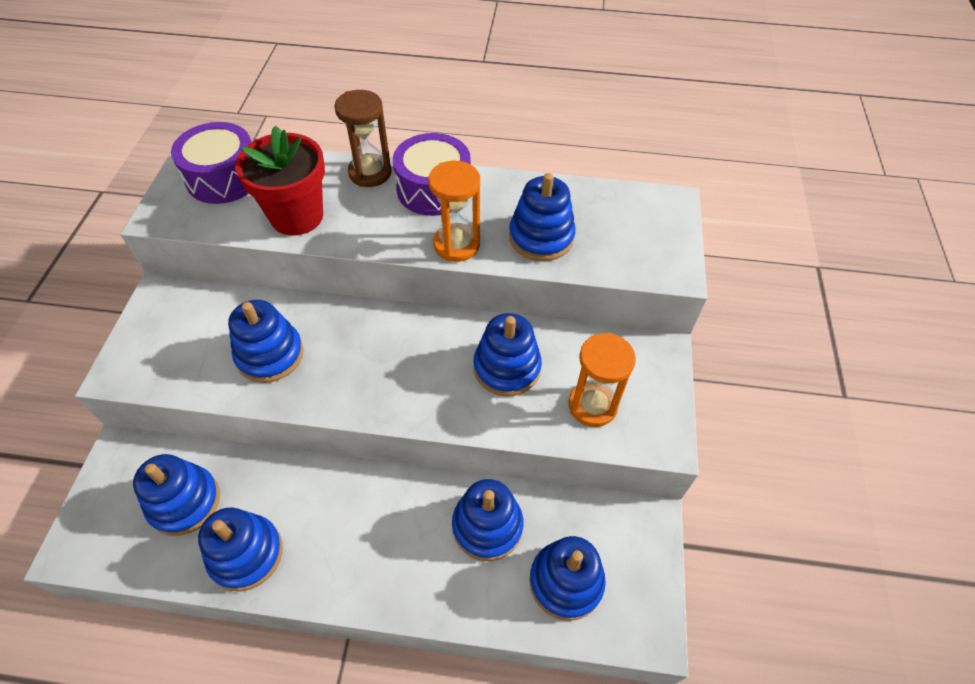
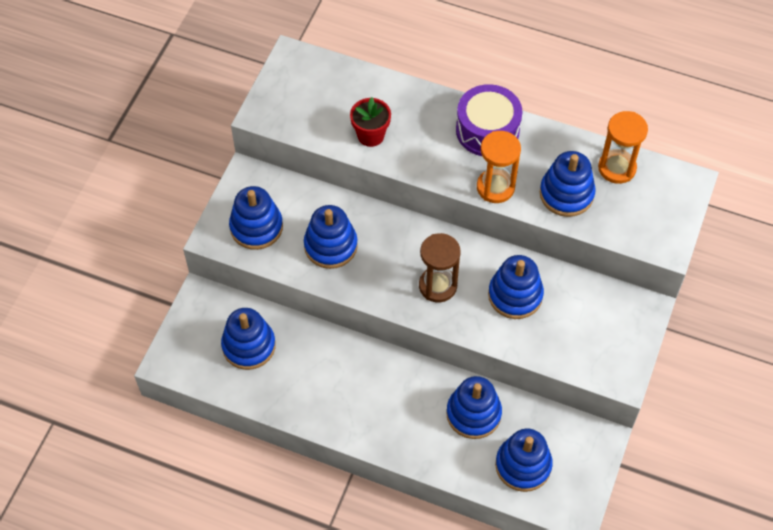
camera: 15 degrees right, 5 degrees up
purple drum [171,122,251,204] -> none
blue stacking toy [198,508,283,591] -> blue stacking toy moved to [229,186,283,250]
red flower pot [235,125,325,235] -> red flower pot [350,97,391,147], size x0.62
brown hourglass [334,90,392,187] -> brown hourglass moved to [419,233,461,302]
orange hourglass [569,333,636,427] -> orange hourglass moved to [598,111,648,184]

